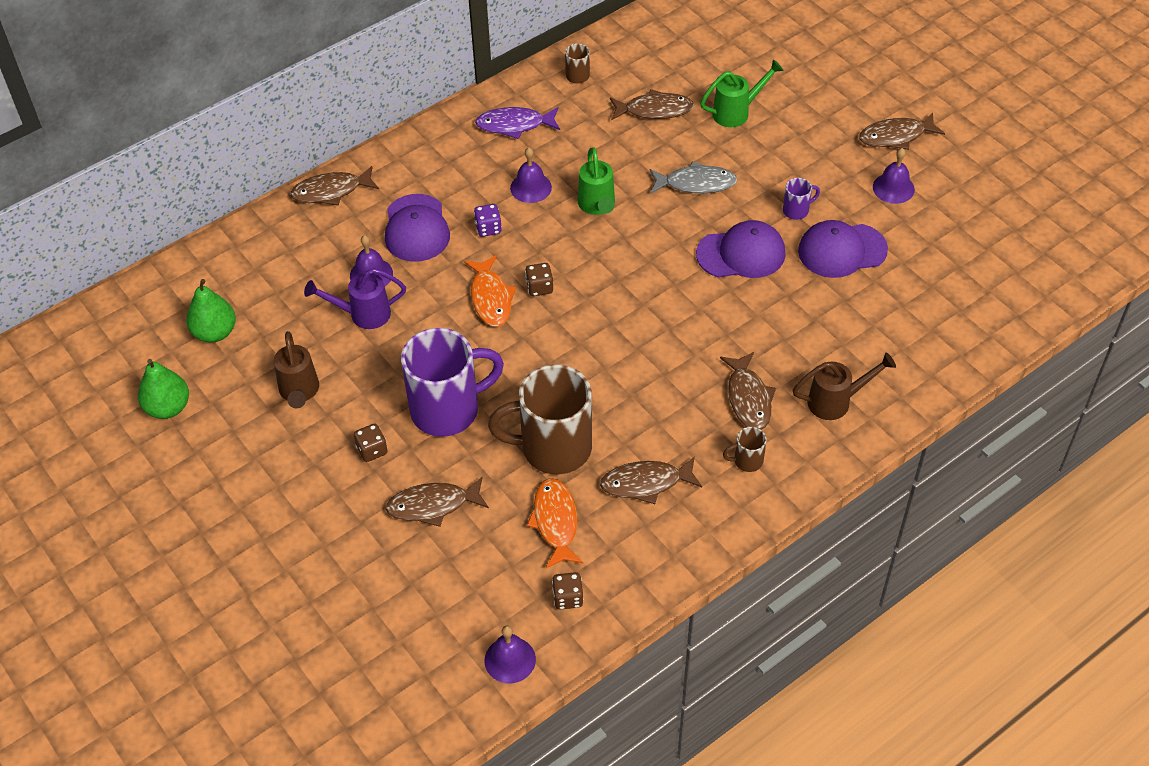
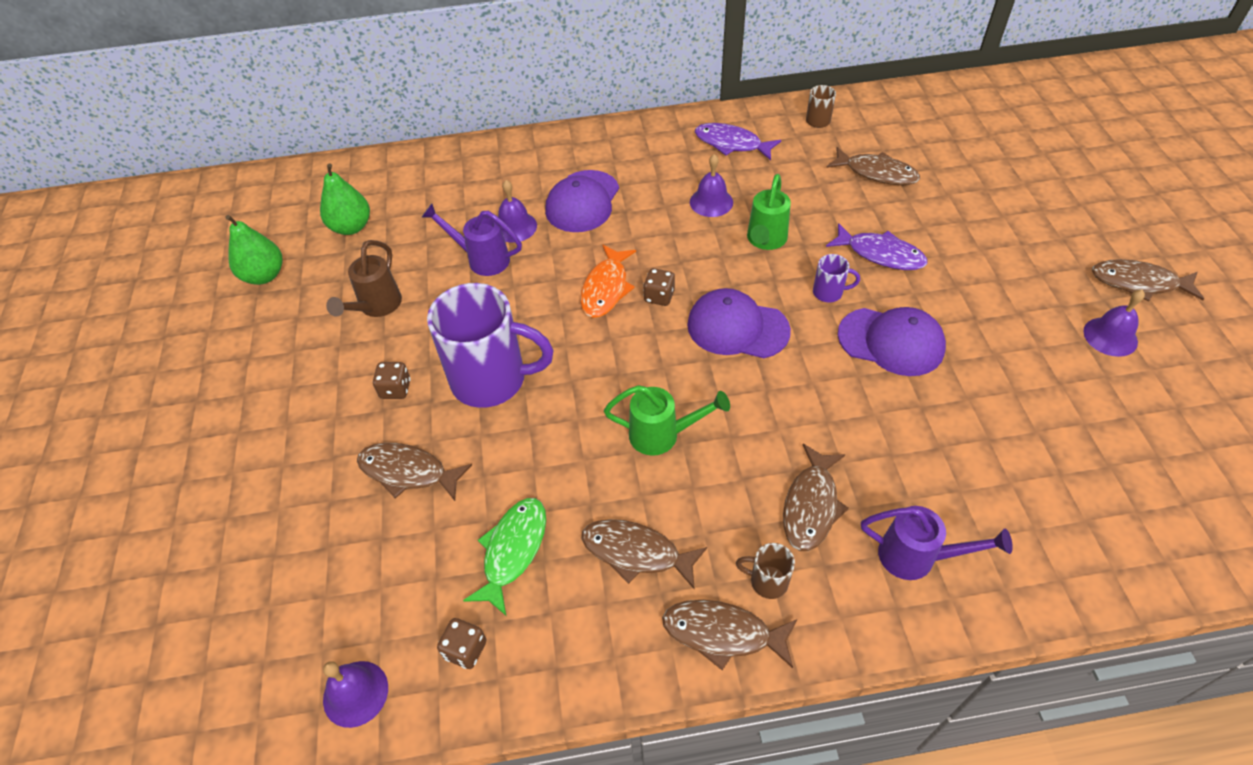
camera: 30 degrees right, 0 degrees up
brown fish [290,166,379,206] -> brown fish moved to [662,600,797,670]
purple dice [474,204,502,237] -> none
brown mug [488,364,592,474] -> none
orange fish [527,478,583,568] -> green fish [463,498,546,615]
grey fish [650,161,737,194] -> purple fish [826,223,928,270]
green watering can [700,59,784,127] -> green watering can moved to [604,385,730,456]
purple mug [783,178,820,220] -> purple mug moved to [813,254,860,302]
brown watering can [793,353,896,420] -> purple watering can [861,506,1013,580]
purple cap [798,220,888,278] -> purple cap moved to [687,288,791,358]

